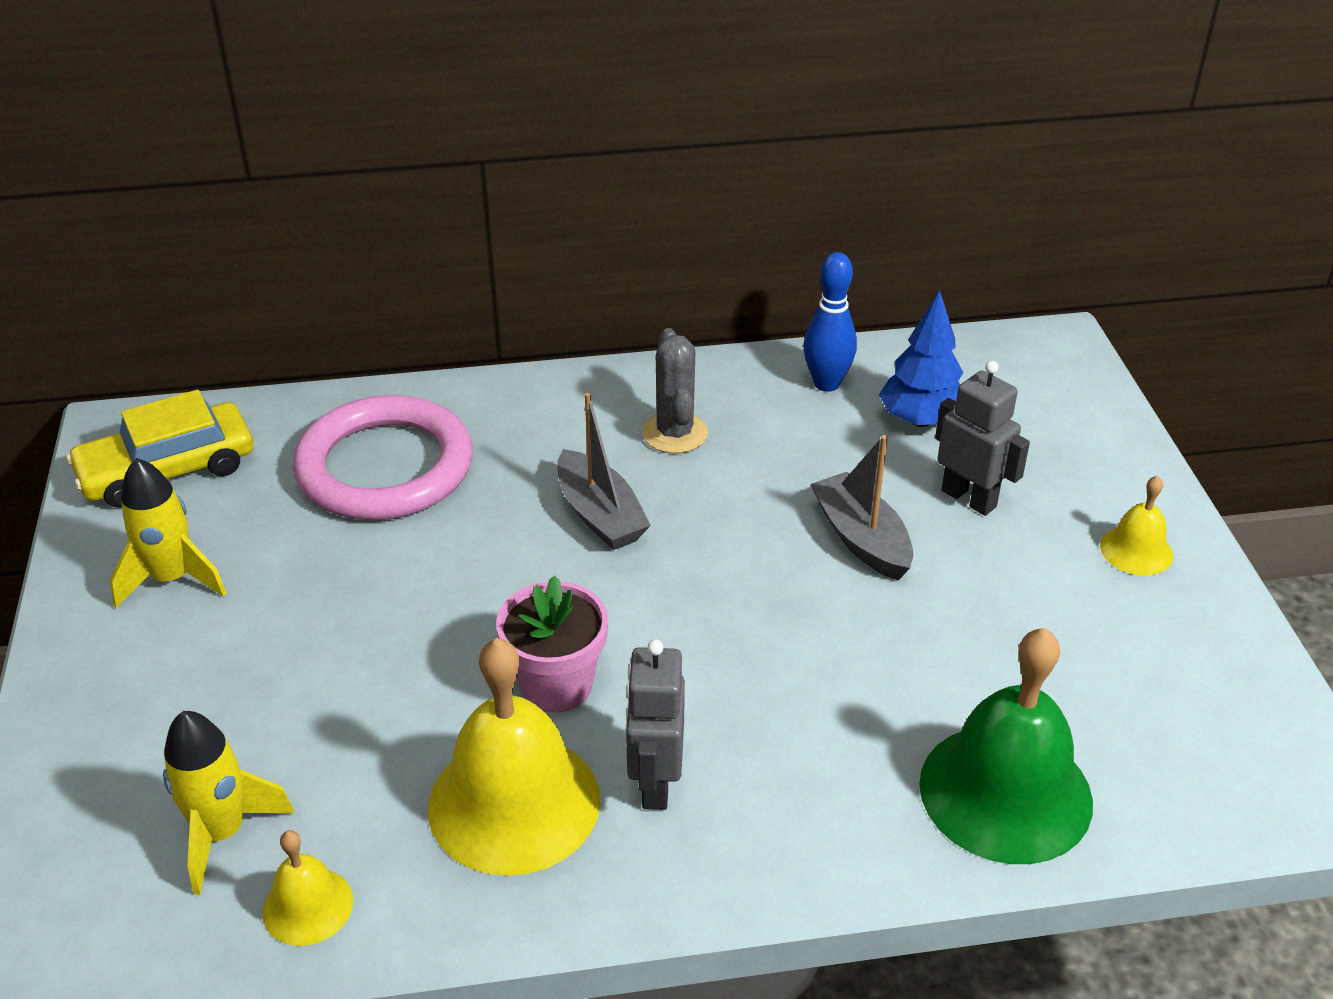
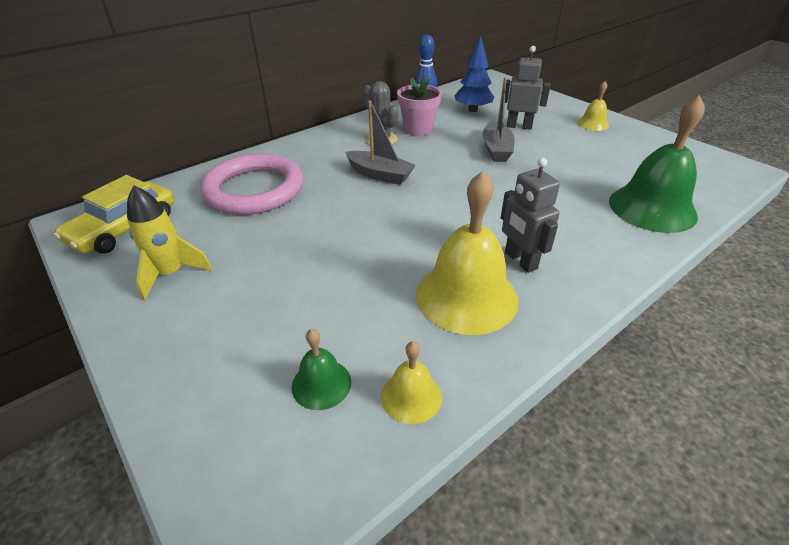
camera: 30 degrees left, 0 degrees up
yellow rocket [163,711,295,895] -> green bell [292,329,351,410]
pink flower pot [496,575,608,713] -> pink flower pot moved to [397,75,442,136]
grey boat [811,435,913,580] -> grey boat turned 120 degrees counterclockwise [483,77,515,162]

